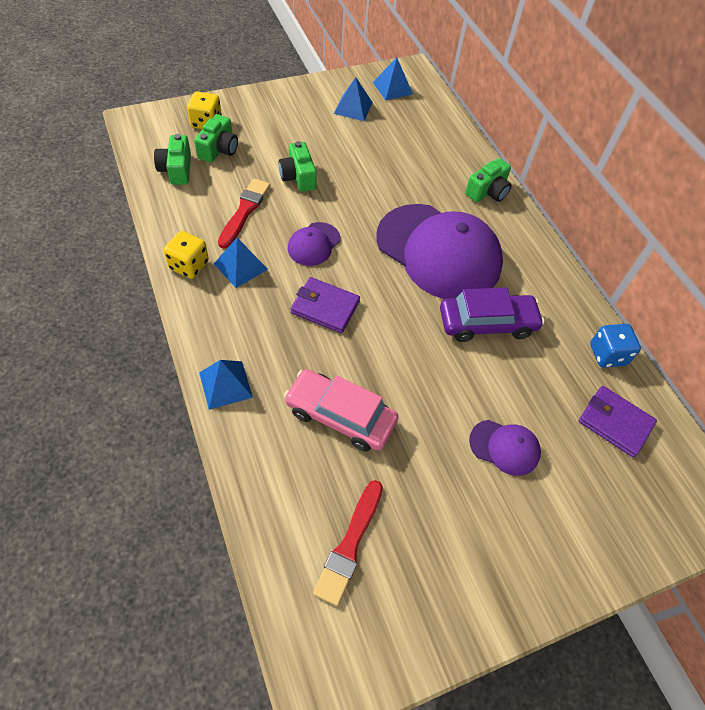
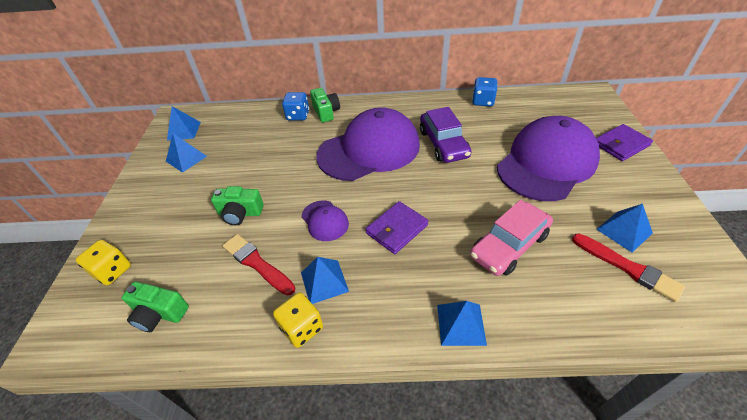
camera: 60 degrees left, 10 degrees down
green camera [194,114,238,163] -> none
purple car [440,288,544,342] -> purple car turned 150 degrees clockwise [420,107,472,163]
purple cap [469,420,541,476] -> purple cap [497,116,600,201], size x2.26
purple wallet [579,386,657,457] -> purple wallet moved to [596,124,653,161]
none -> blue dice [282,92,309,120]
none -> blue pyramid [596,204,653,252]

